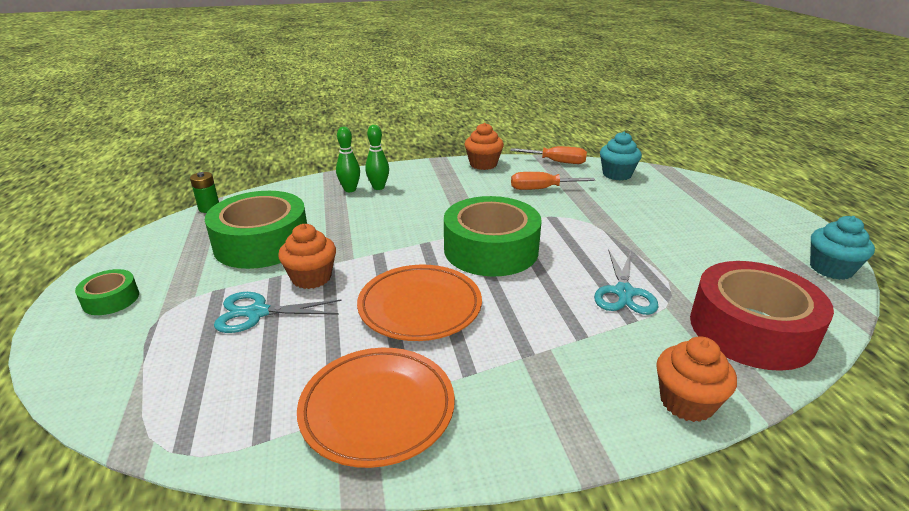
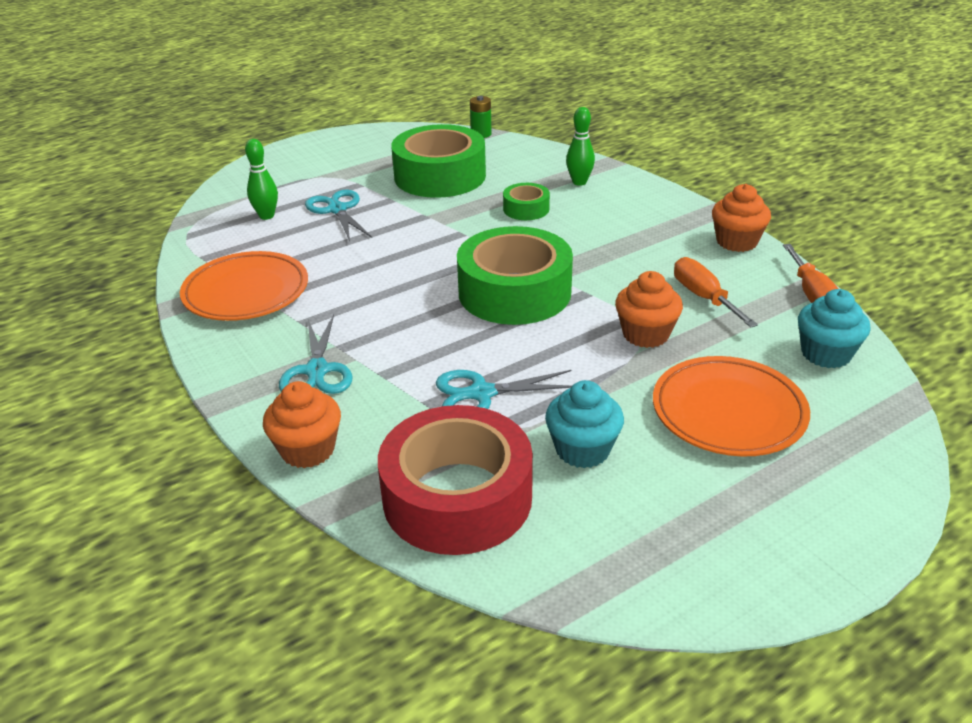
camera: 70 degrees right, 5 degrees up
green tape [75,269,139,315] -> green tape moved to [503,183,550,220]
orange cupcake [278,224,336,289] -> orange cupcake moved to [615,271,683,348]
orange plate [357,265,482,341] -> orange plate moved to [653,356,810,457]
green bowling pin [365,125,389,190] -> green bowling pin moved to [245,139,278,220]
turquoise cupcake [810,216,875,280] -> turquoise cupcake moved to [545,380,624,468]
none -> turquoise scissors [279,314,353,394]

